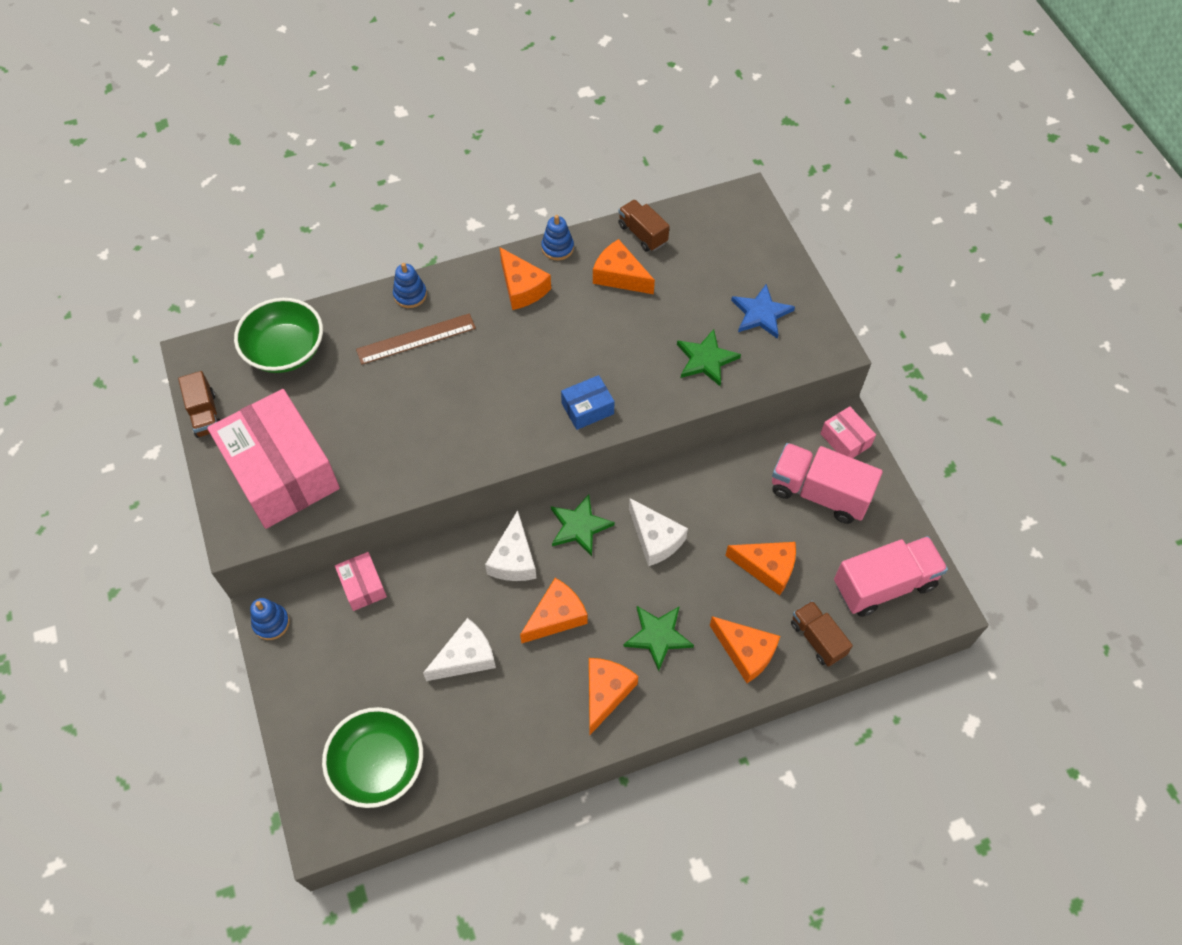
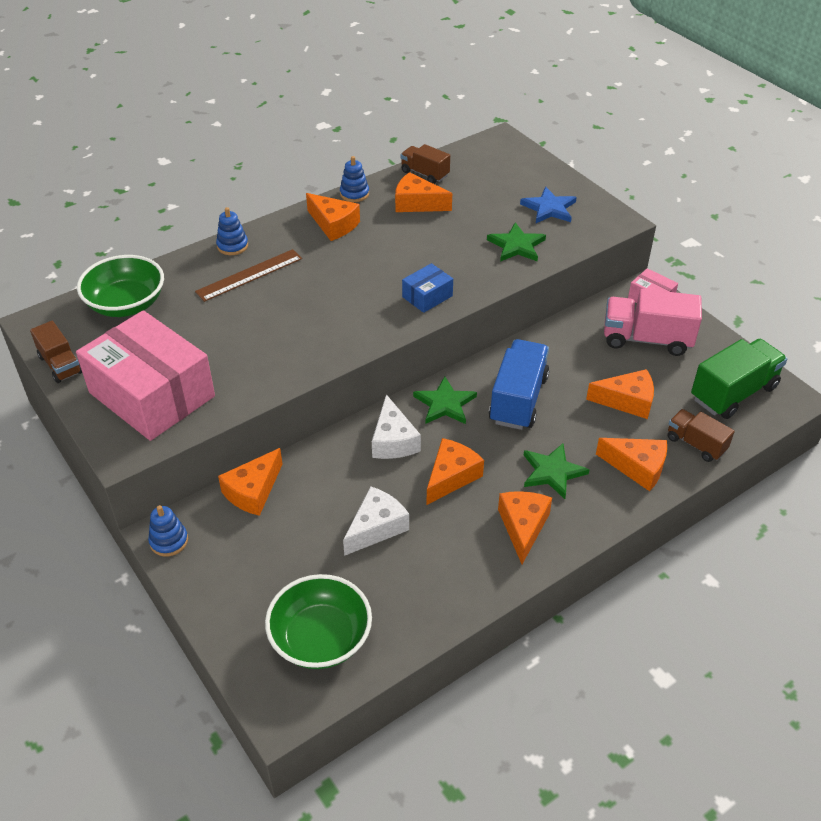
camera: 15 degrees left, 15 degrees down
pink box [335,552,387,611] -> orange cheese [218,448,282,516]
white cheese [629,498,688,566] -> blue truck [489,339,549,430]
pink truck [834,536,948,617] -> green truck [691,339,787,419]

